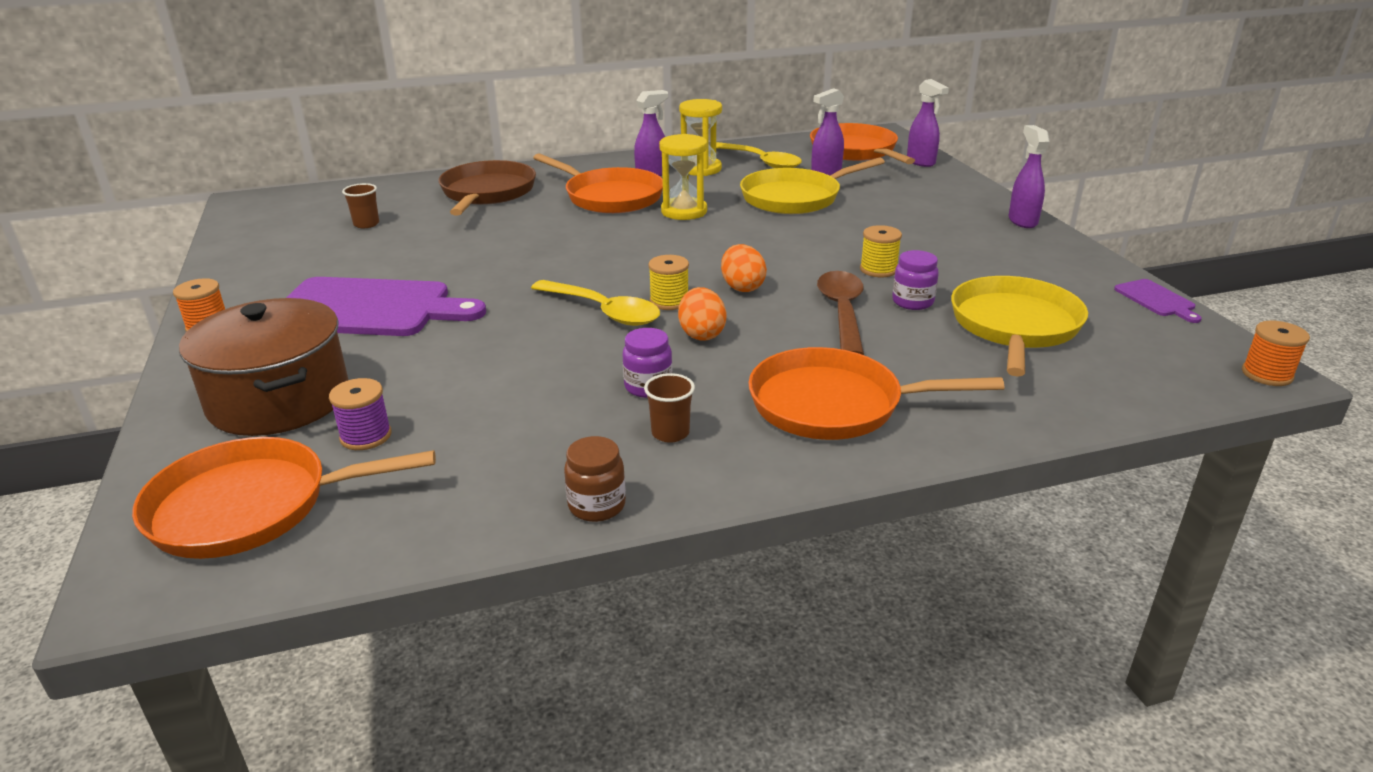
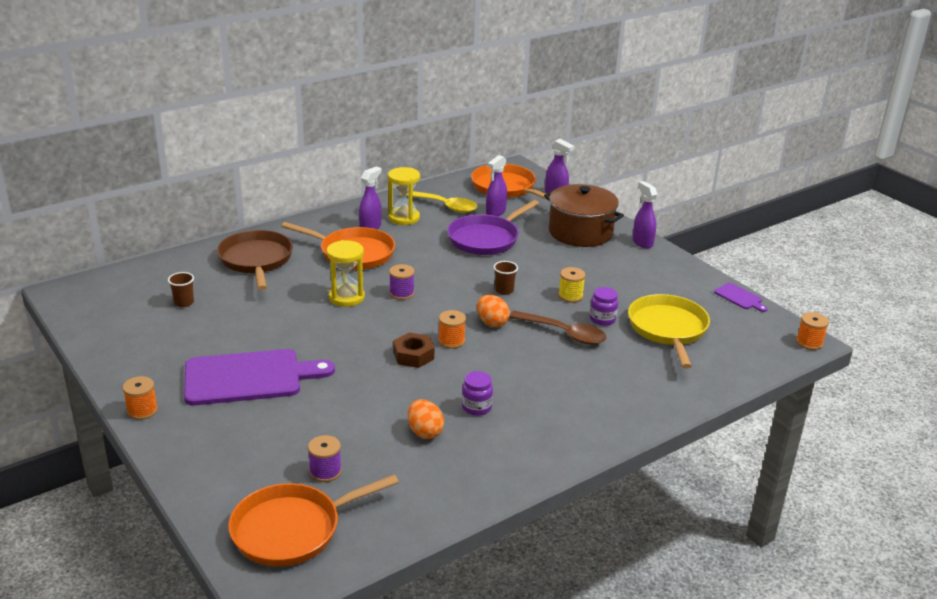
camera: 20 degrees left, 0 degrees up
brown pot [179,298,349,436] -> brown pot moved to [544,184,624,247]
yellow spoon [531,280,660,326] -> brown nut [393,332,434,368]
brown jar [564,436,626,522] -> none
brown cup [644,373,695,443] -> brown cup moved to [494,261,518,295]
yellow spool [648,255,689,310] -> orange spool [438,310,466,349]
yellow hourglass [659,134,707,220] -> yellow hourglass moved to [327,240,365,307]
orange egg [678,287,727,341] -> orange egg moved to [408,399,444,439]
yellow pan [740,157,885,214] -> purple pan [447,200,539,255]
orange pan [748,347,1004,440] -> none
brown spoon [817,271,864,355] -> brown spoon turned 135 degrees clockwise [509,311,607,344]
none -> purple spool [389,264,415,300]

